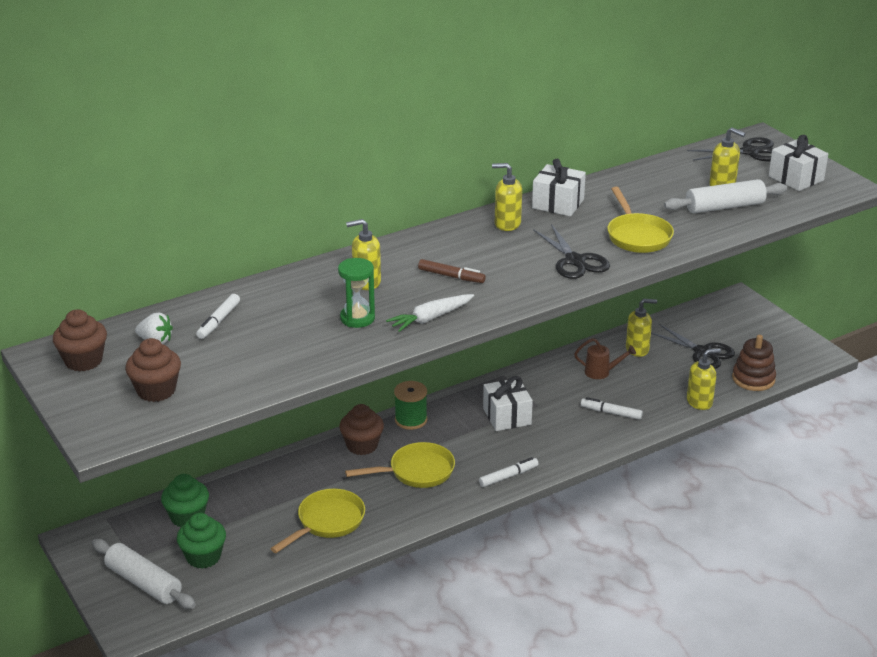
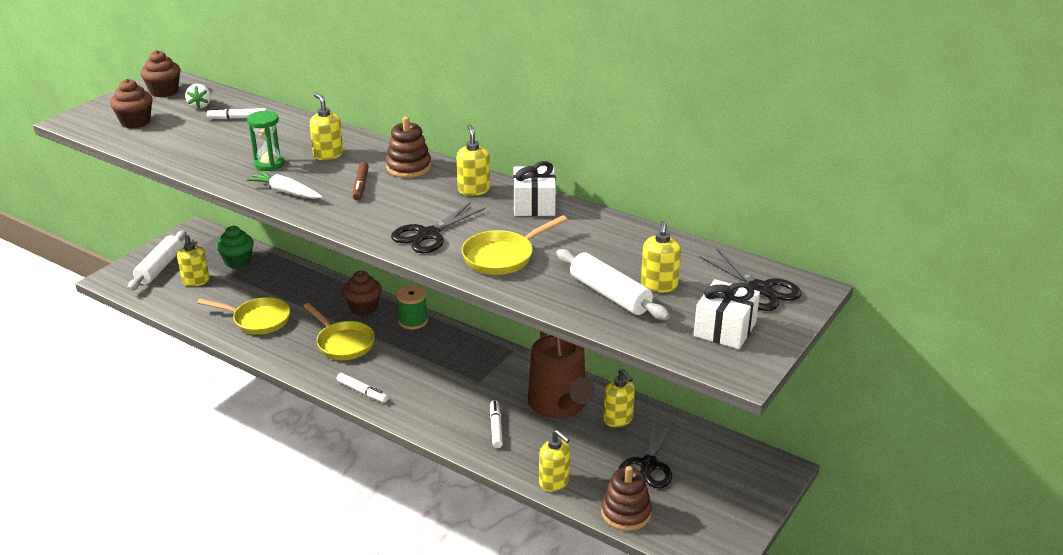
camera: 65 degrees right, 0 degrees up
green cupcake [177,513,226,569] -> yellow soap dispenser [177,235,210,286]
white gift [483,376,533,431] -> none
brown watering can [574,338,636,379] -> brown watering can [528,331,595,418], size x2.27
none -> brown stacking toy [386,117,431,178]

